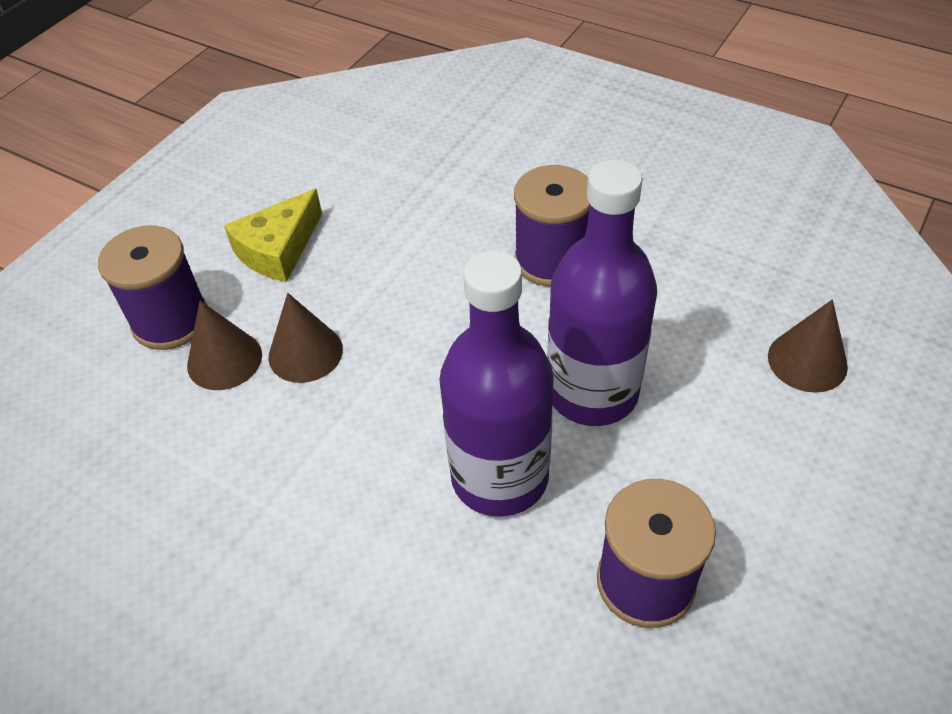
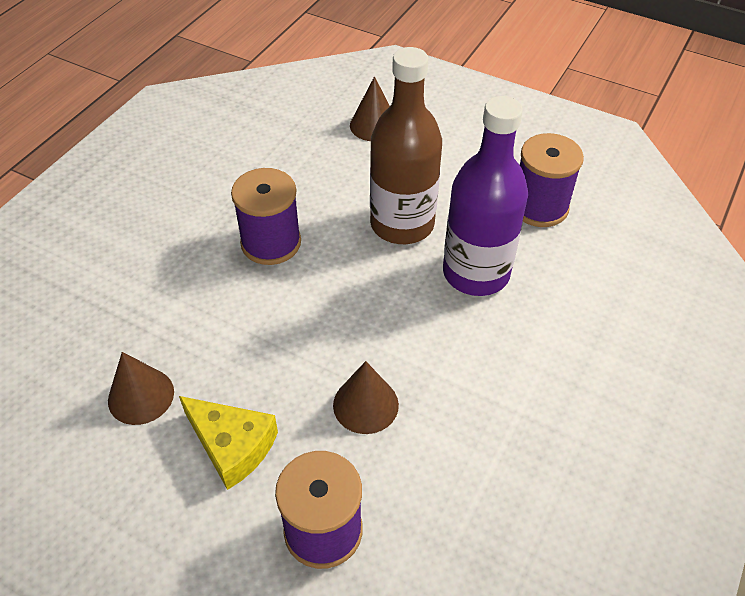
camera: 95 degrees left, 0 degrees up
brown cone [187,301,262,390] -> brown cone moved to [108,352,174,425]
purple bottle [547,159,657,426] -> brown bottle [370,47,442,244]

